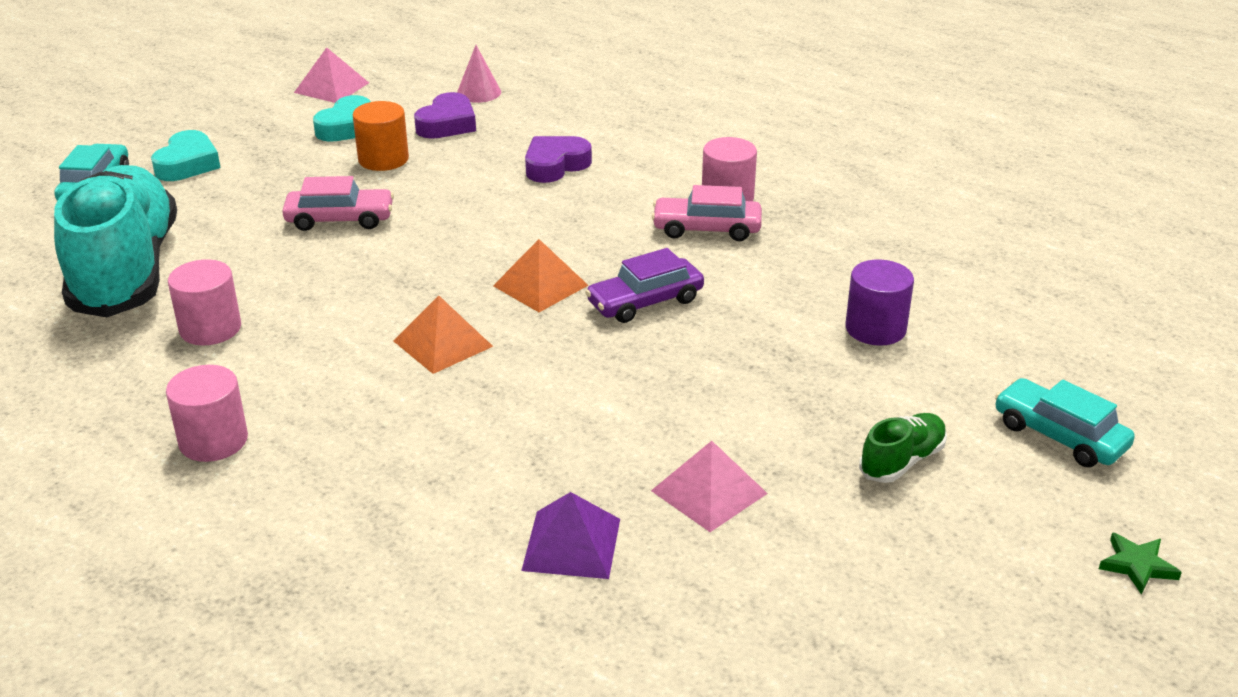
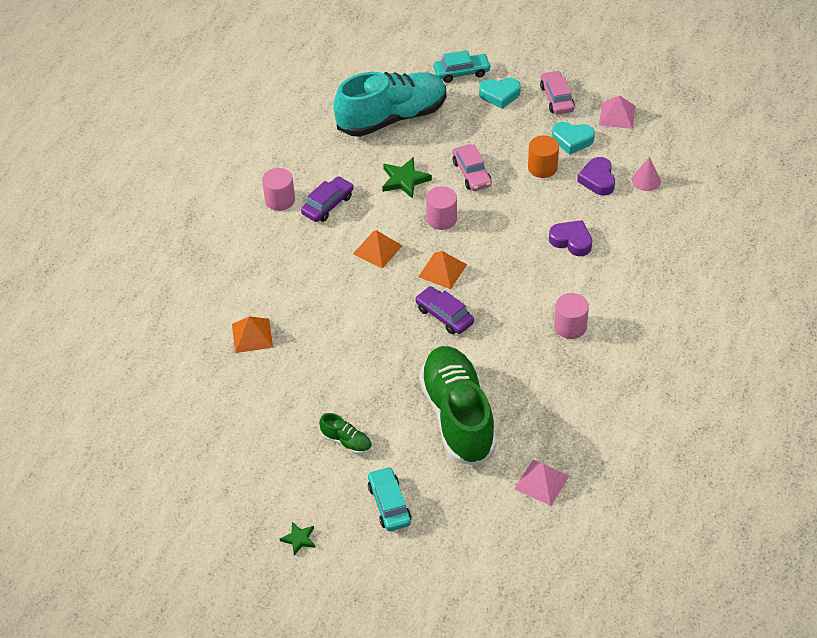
camera: 75 degrees right, 15 degrees up
pink cylinder [168,259,241,345] -> pink cylinder moved to [426,186,457,230]
purple heart [414,92,476,139] -> purple heart turned 75 degrees clockwise [577,157,615,196]
purple pyramid [521,492,620,579] -> orange pyramid [232,316,273,353]
pink pyramid [651,441,768,532] -> pink pyramid moved to [514,459,569,506]
pink car [652,185,762,241] -> pink car moved to [540,70,575,114]
purple cylinder [845,259,914,346] -> green shoe [419,346,496,466]
turquoise car [995,378,1135,467] -> turquoise car turned 45 degrees counterclockwise [368,467,411,531]
none -> purple car [301,176,353,222]
none -> green star [382,157,432,199]

